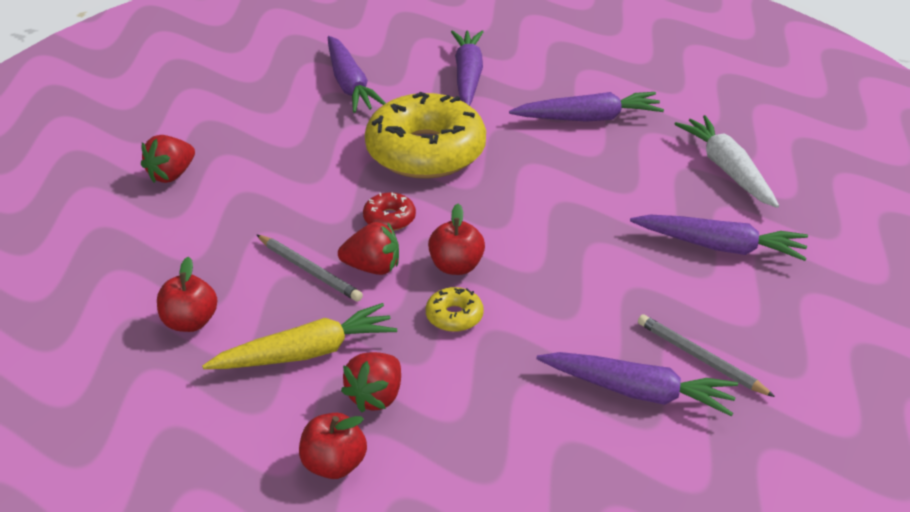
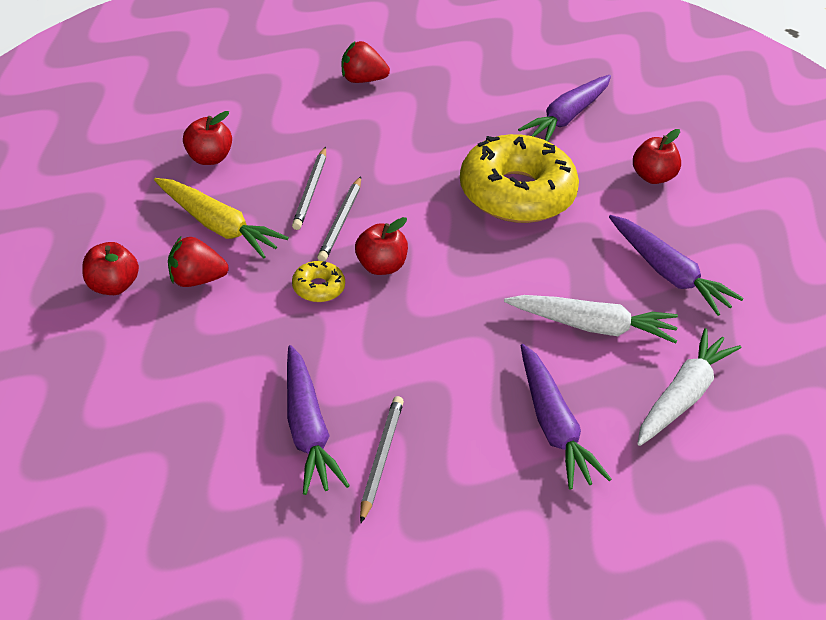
camera: 55 degrees right, 5 degrees up
red strawberry [338,222,399,275] -> grey pencil [317,177,361,261]
red donut [363,193,416,231] -> none
purple carrot [451,30,484,106] -> red apple [633,129,681,184]
none -> white carrot [504,295,678,344]

